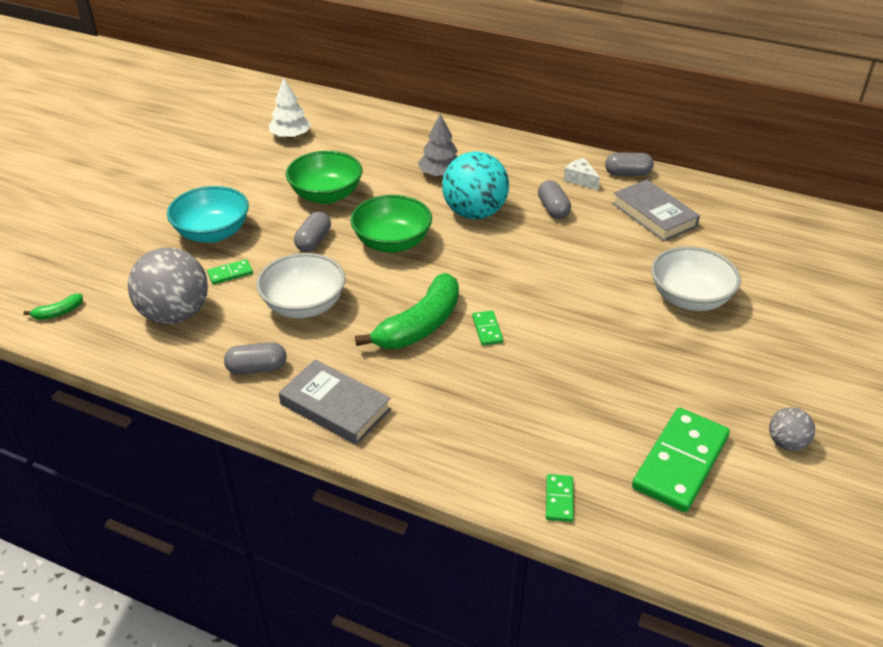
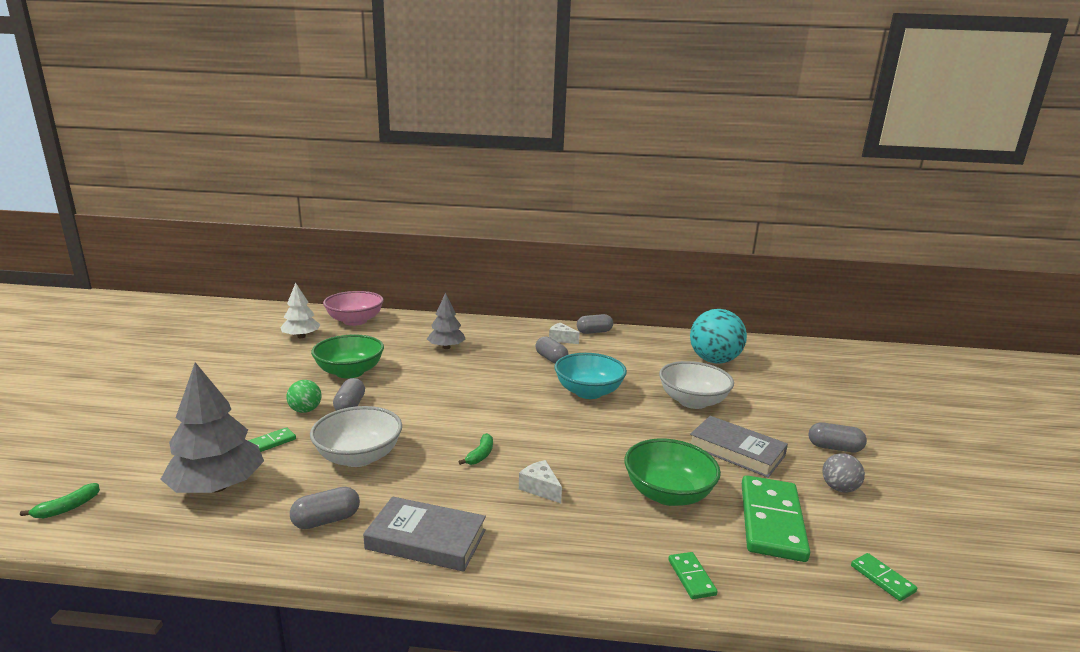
camera: 20 degrees left, 20 degrees down
grey ball [128,247,208,324] -> grey tree [160,362,264,493]
turquoise bowl [167,186,249,243] -> turquoise bowl moved to [555,353,627,399]
green bowl [350,195,432,253] -> green bowl moved to [625,439,721,506]
green banana [355,273,459,349] -> green banana [459,433,493,465], size x0.43
turquoise ball [442,152,509,219] -> turquoise ball moved to [690,309,747,364]
green domino [472,311,503,345] -> green domino moved to [851,553,917,601]
grey book [612,179,700,241] -> grey book moved to [690,416,788,478]
none -> green ball [287,380,322,413]
none -> pink bowl [323,291,384,326]
none -> white cheese [519,460,562,503]
none -> grey capsule [809,422,867,452]

